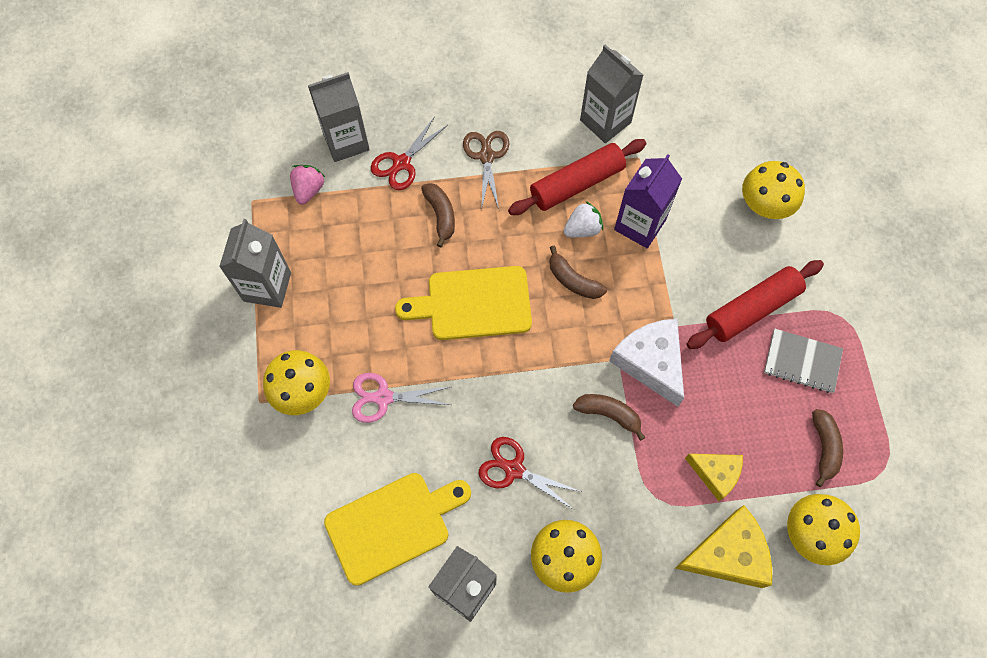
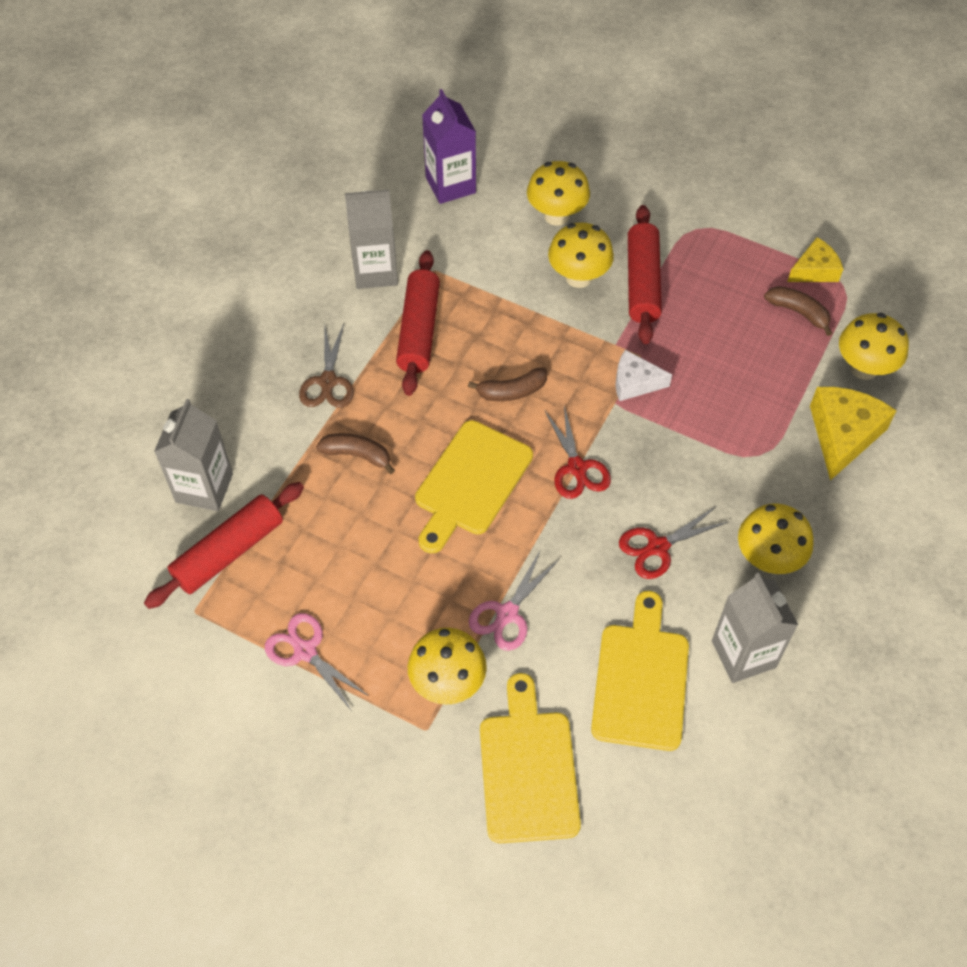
camera: 55 degrees left, 10 degrees down
grey carton [219,219,291,308] -> pink scissors [265,613,369,711]
pink strawberry [290,165,325,205] -> red rolling pin [144,482,304,609]
red scissors [371,116,448,190] -> red scissors moved to [544,406,611,499]
brown scissors [463,131,509,210] -> brown scissors turned 120 degrees counterclockwise [299,324,354,408]
white strawberry [563,201,603,238] -> none
brown banana [573,394,645,441] -> none
white cheese [609,319,684,407] -> white cheese [616,350,672,401], size x0.63
purple carton [614,154,682,248] -> purple carton moved to [422,89,476,204]
yellow cheese [685,454,743,501] -> yellow cheese moved to [787,237,843,282]
grey notebook [764,329,843,393] -> none
none -> yellow cutting board [480,673,581,844]
none -> yellow mushroom [548,222,614,288]

